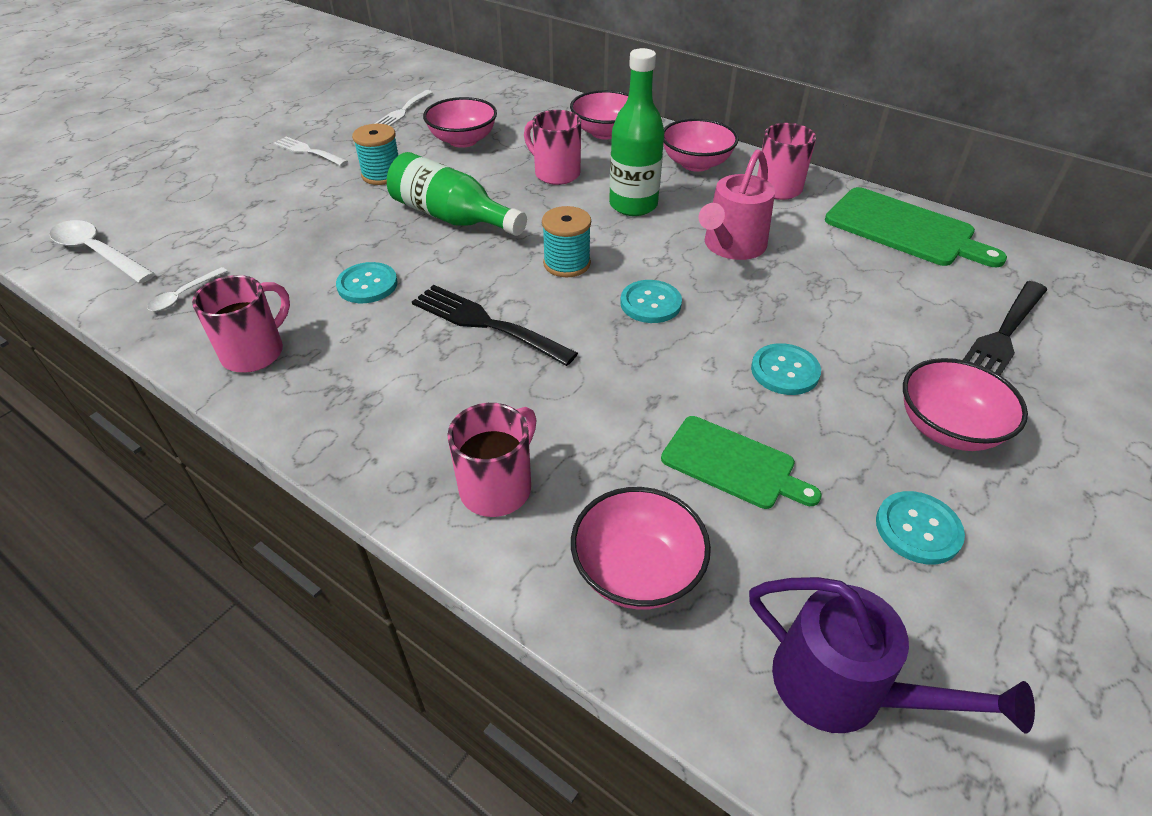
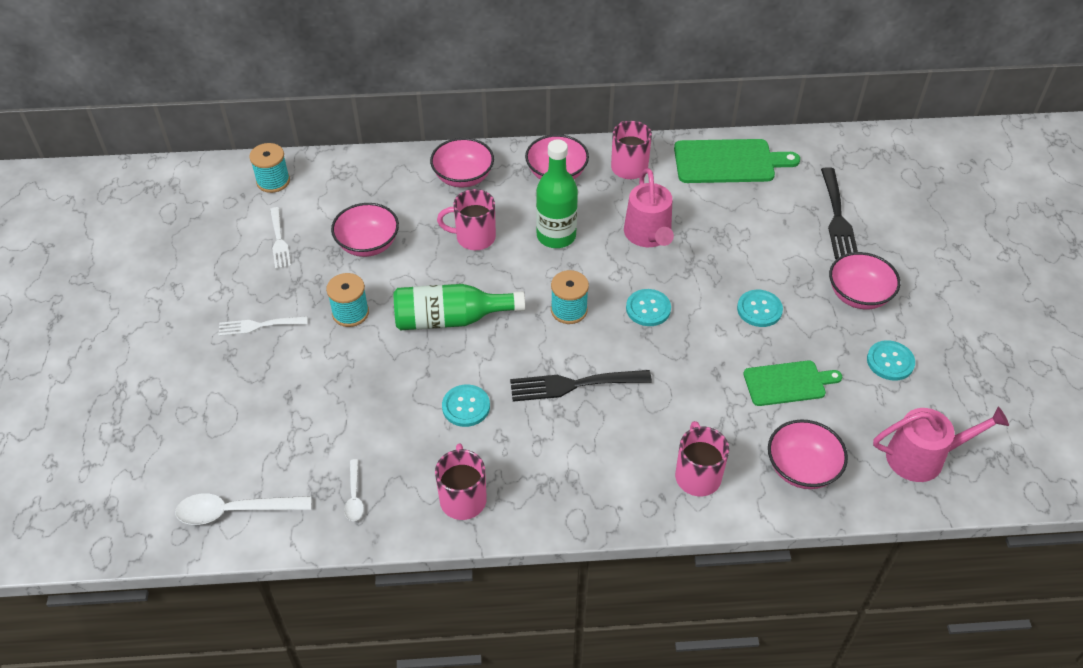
camera: 40 degrees left, 5 degrees up
purple watering can [749,577,1035,733] -> pink watering can [873,407,1009,482]
none -> turquoise spool [249,143,290,193]

